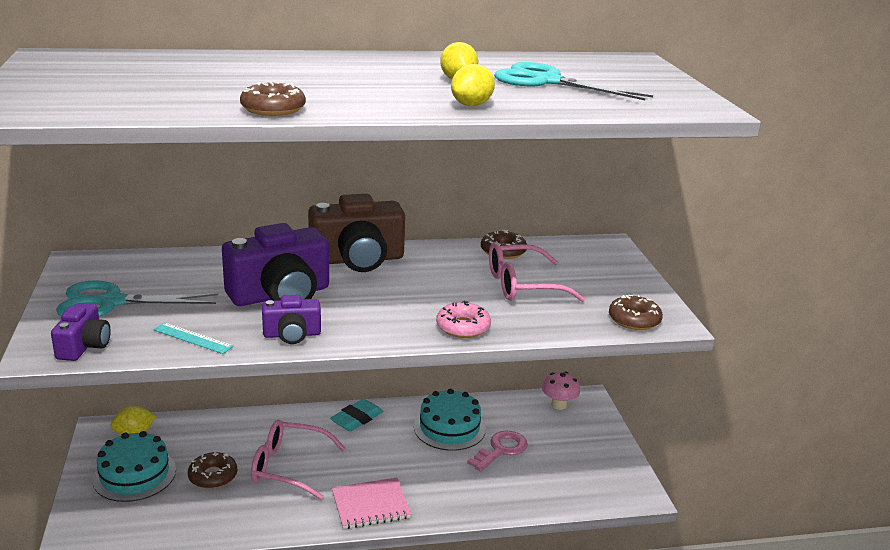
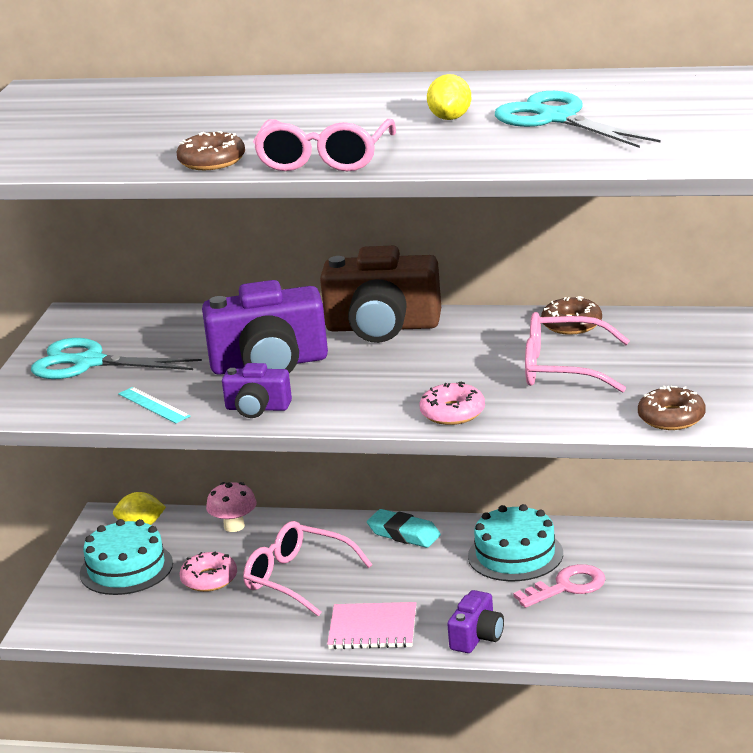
camera: 25 degrees right, 0 degrees up
purple camera [51,303,111,361] -> purple camera moved to [447,590,504,653]
brown donut [188,452,237,489] -> pink donut [180,551,237,592]
turquoise eraser [330,399,383,431] -> turquoise eraser turned 60 degrees clockwise [367,509,441,548]
yellow lemon [451,64,495,106] -> none
pink mushroom [542,371,580,410] -> pink mushroom moved to [206,482,257,532]
none -> pink glasses [253,119,396,172]

